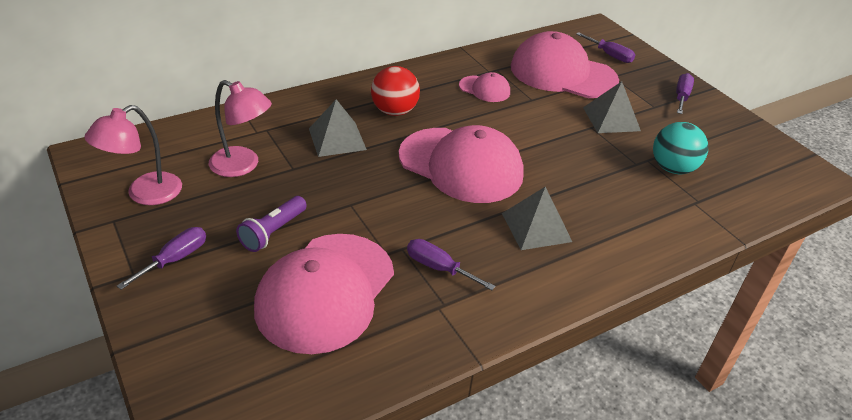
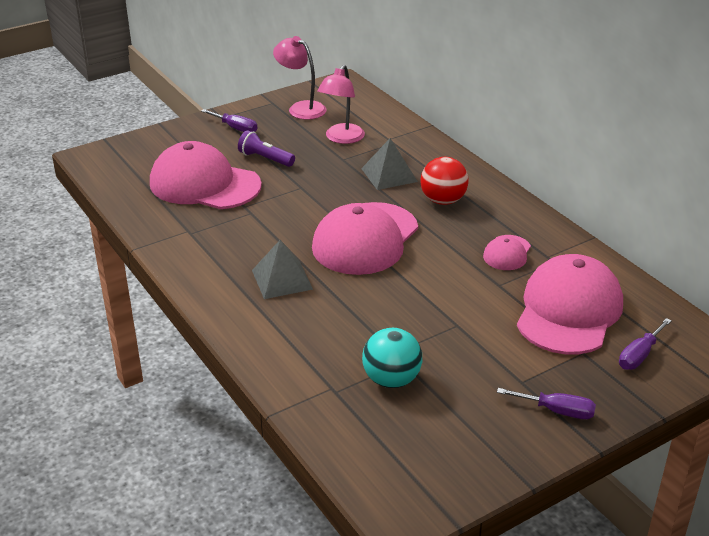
camera: 90 degrees right, 5 degrees down
purple screwdriver [407,239,495,290] -> none
grey pyramid [583,81,641,133] -> none

